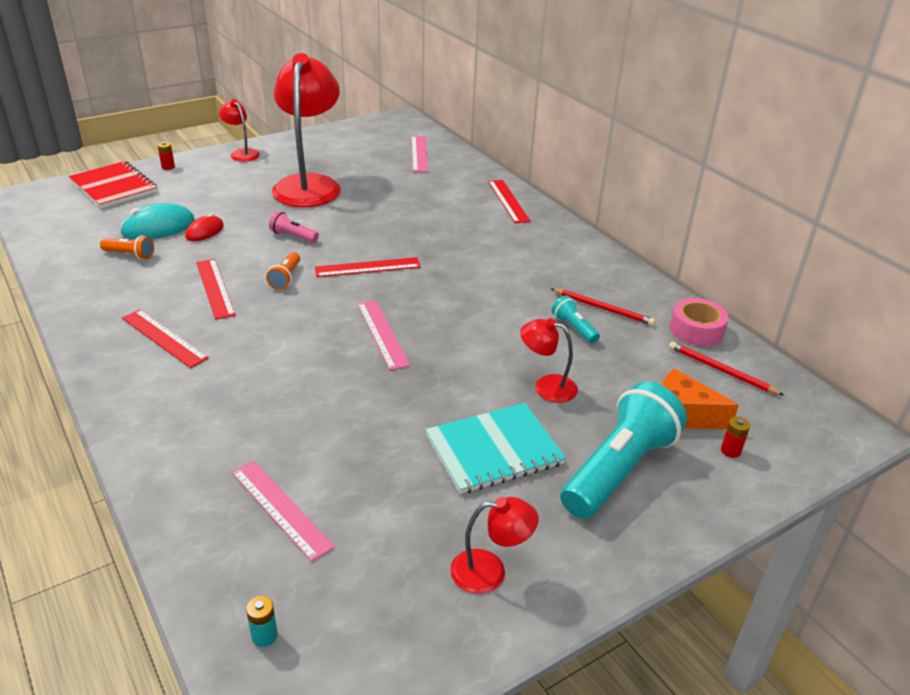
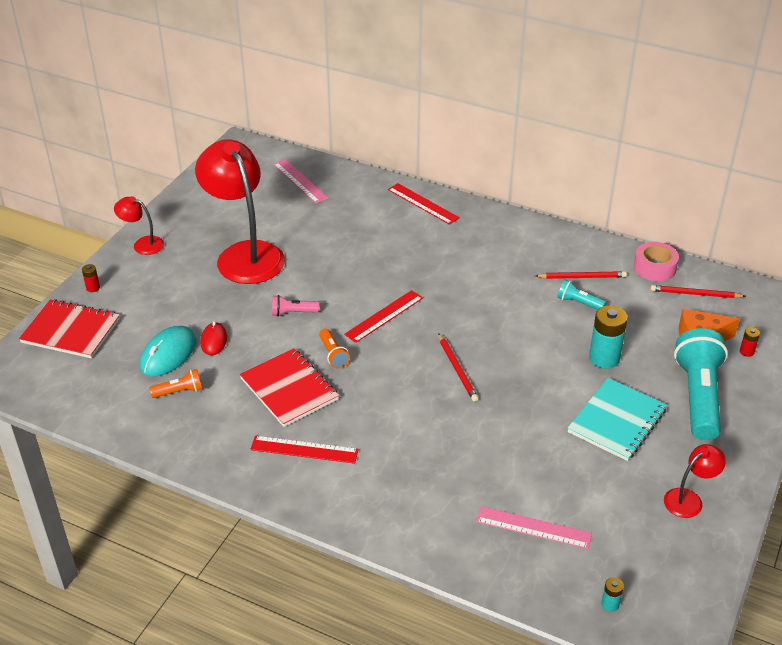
camera: 30 degrees left, 5 degrees up
red ruler [196,259,236,320] -> red notebook [240,348,339,427]
pink ruler [357,300,410,370] -> red pencil [438,333,478,402]
red lamp [520,318,578,403] -> turquoise battery [589,305,628,369]

